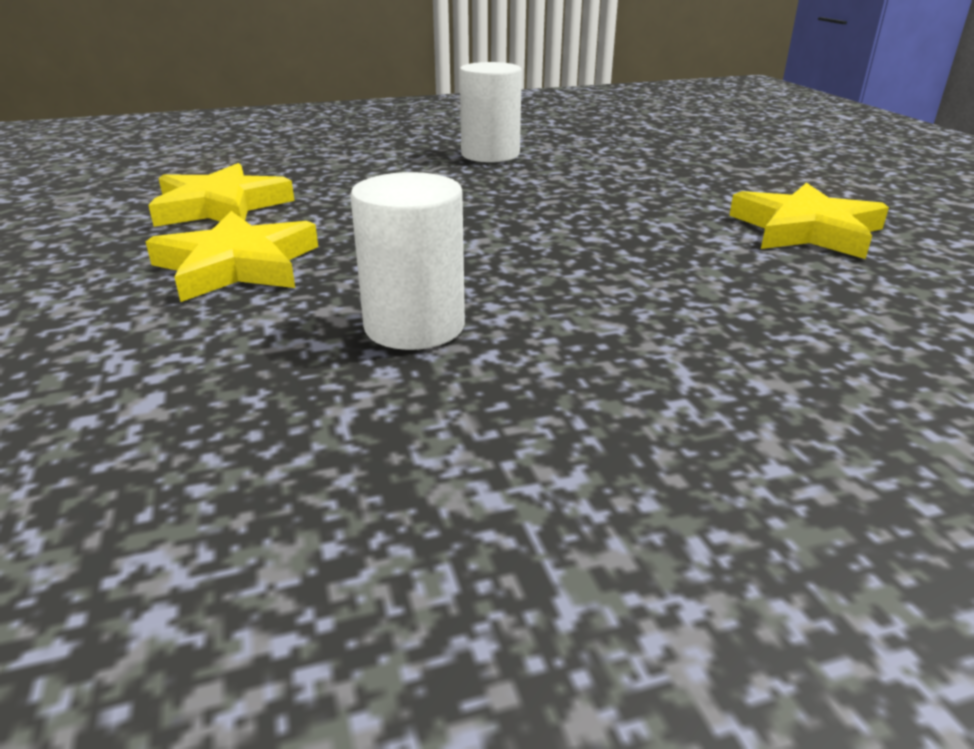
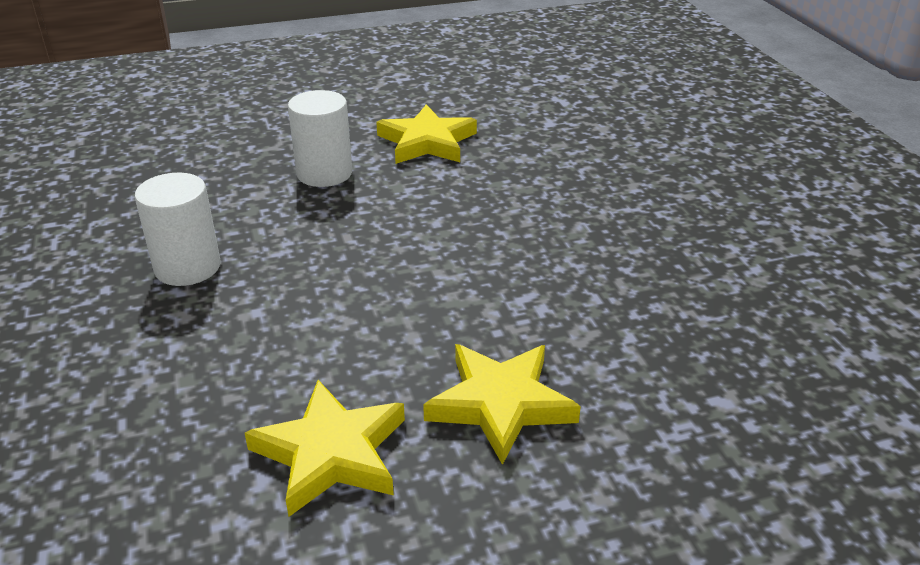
camera: 90 degrees left, 5 degrees up
white cylinder [350,172,465,350] -> white cylinder moved to [288,90,352,187]

